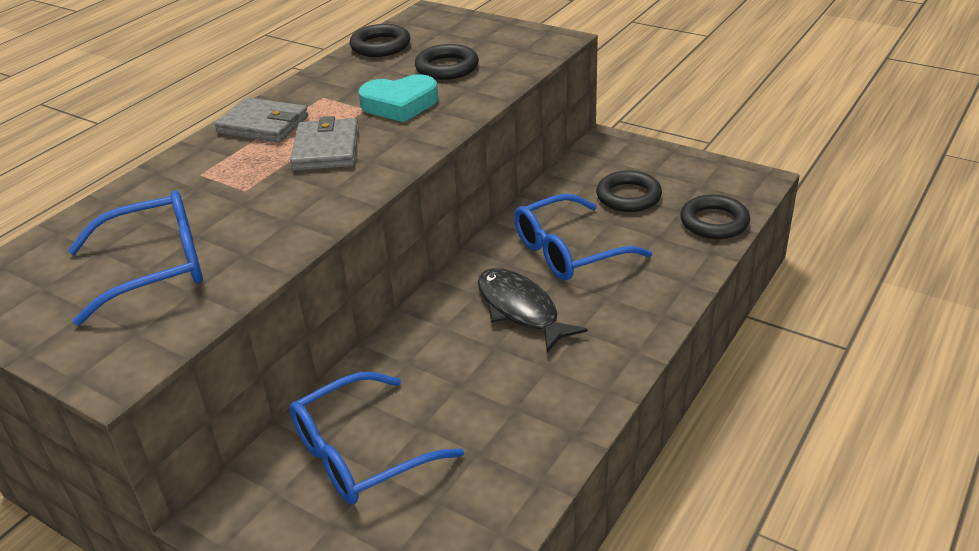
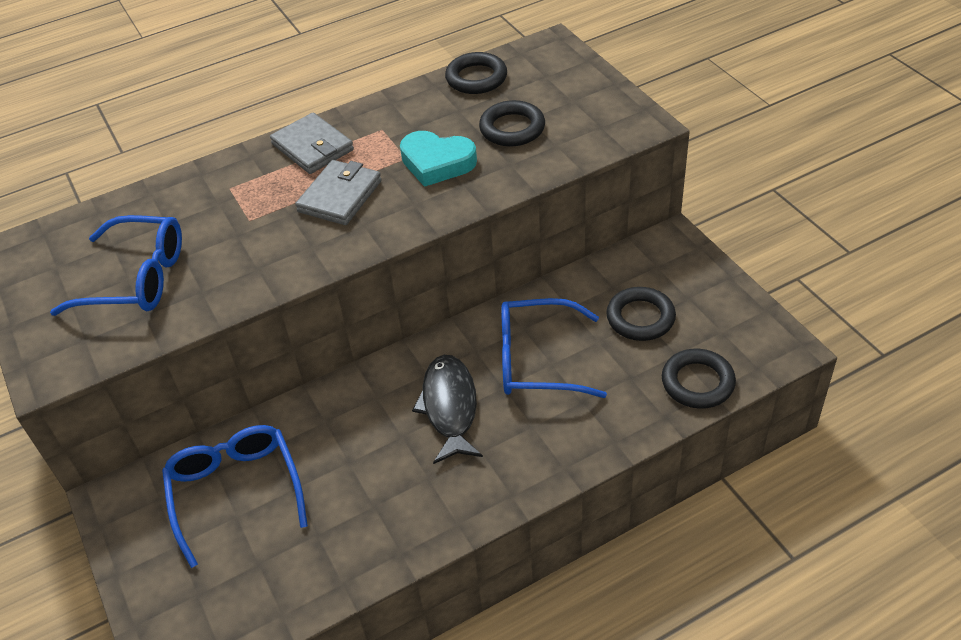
camera: 30 degrees right, 10 degrees up
blue glasses [290,372,464,505] -> blue glasses turned 75 degrees clockwise [162,425,308,568]

